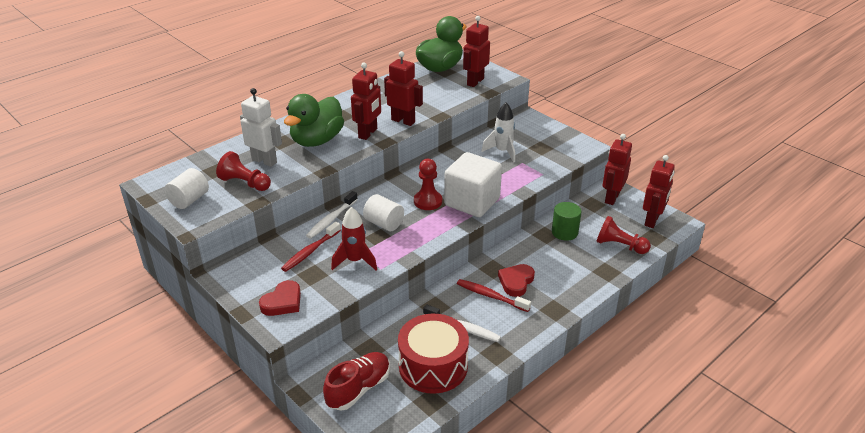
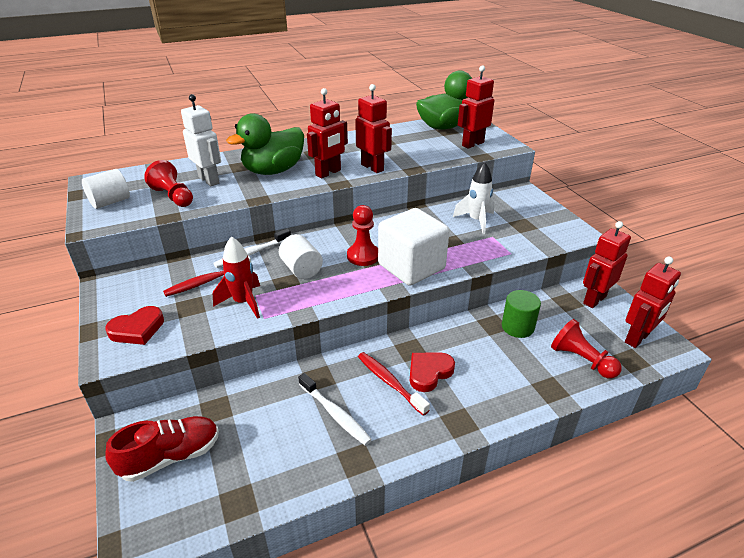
camera: 20 degrees right, 0 degrees up
red drum [398,314,469,394] -> none

